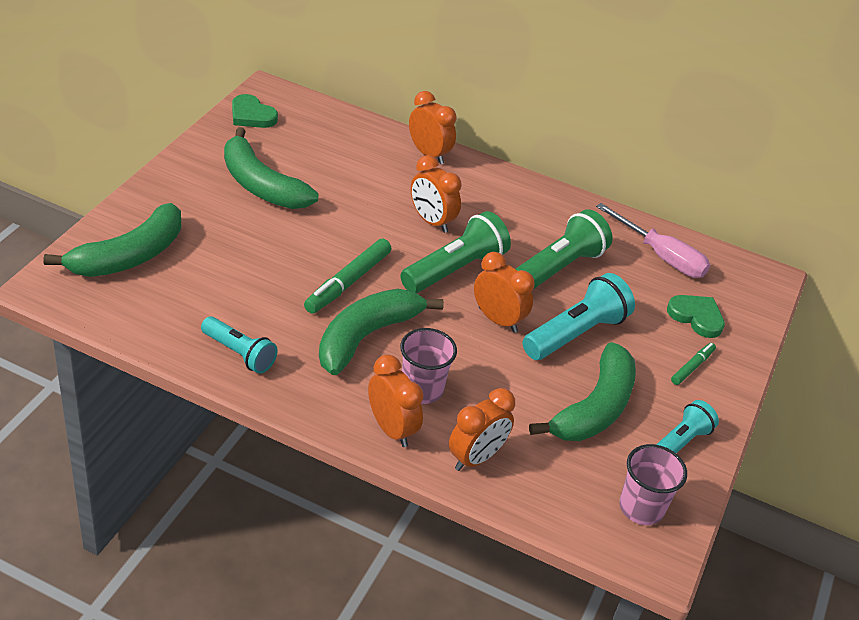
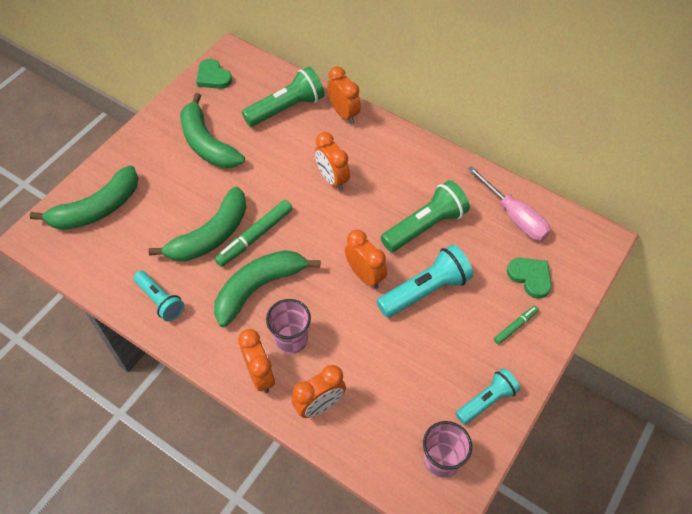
camera: 15 degrees right, 15 degrees up
green flashlight [400,211,511,293] -> green flashlight moved to [242,67,325,127]
green banana [529,342,636,441] -> green banana moved to [149,186,247,262]

